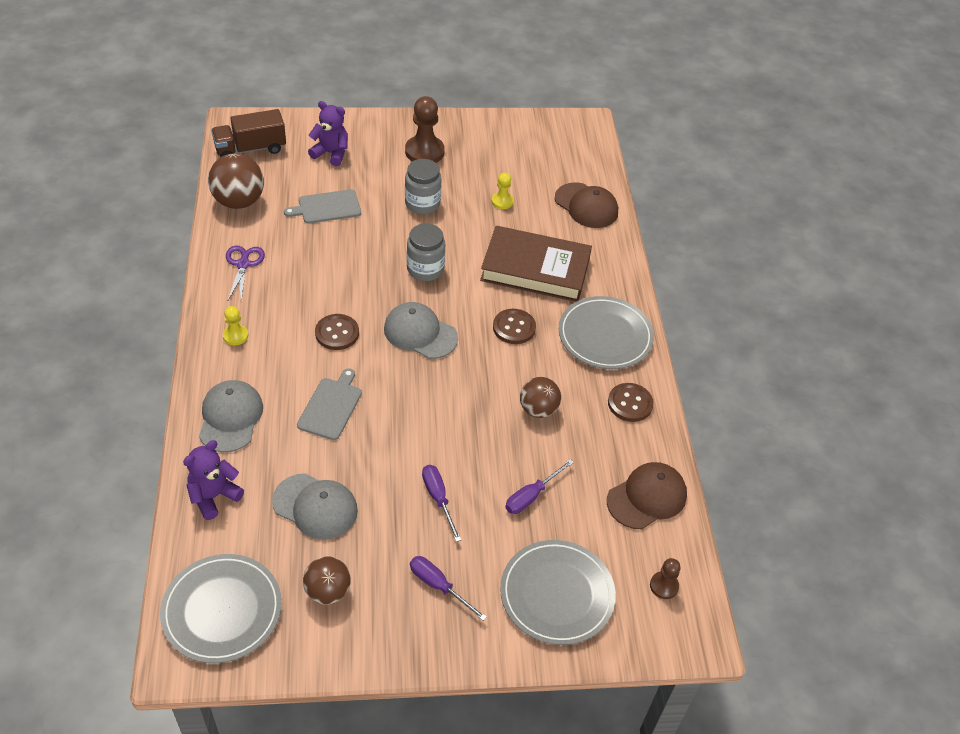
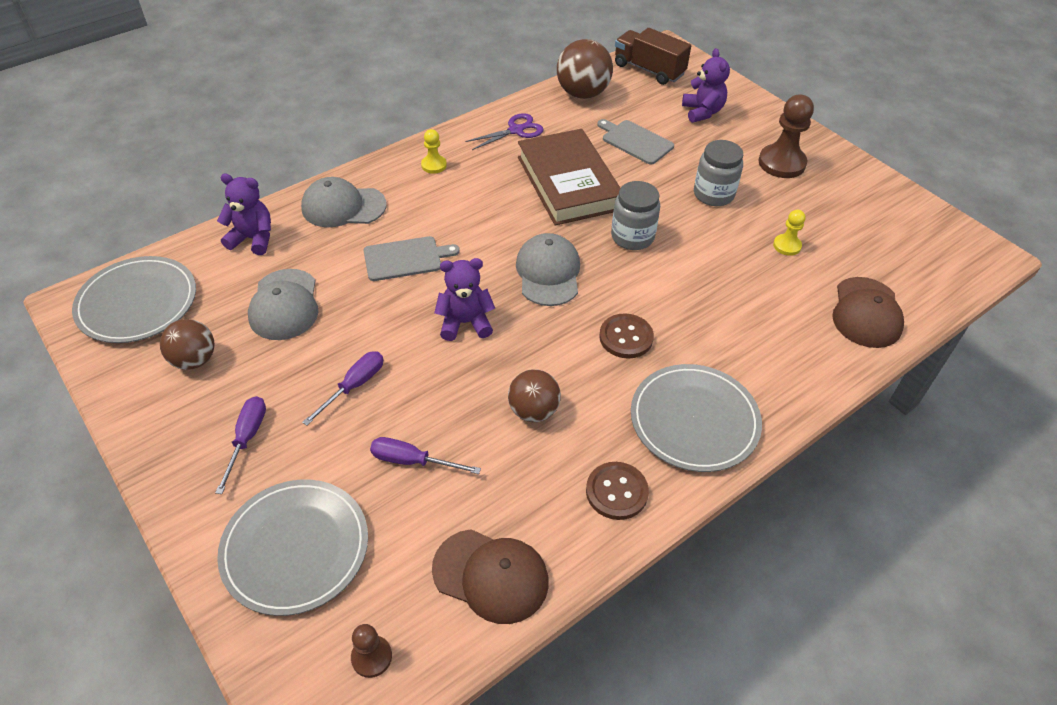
camera: 60 degrees right, 0 degrees up
grey cap [199,380,263,452] -> grey cap turned 150 degrees counterclockwise [301,177,387,227]
brown button [315,314,359,350] -> none
brown book [480,226,592,302] -> brown book moved to [518,129,620,225]
none -> purple teddy bear [434,258,495,341]

